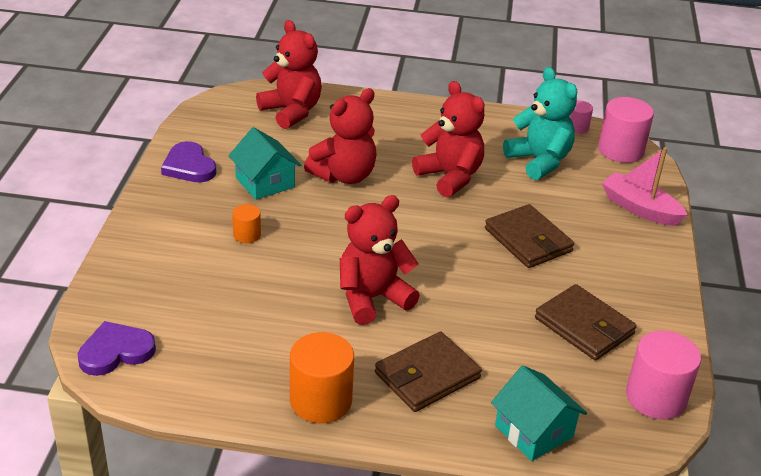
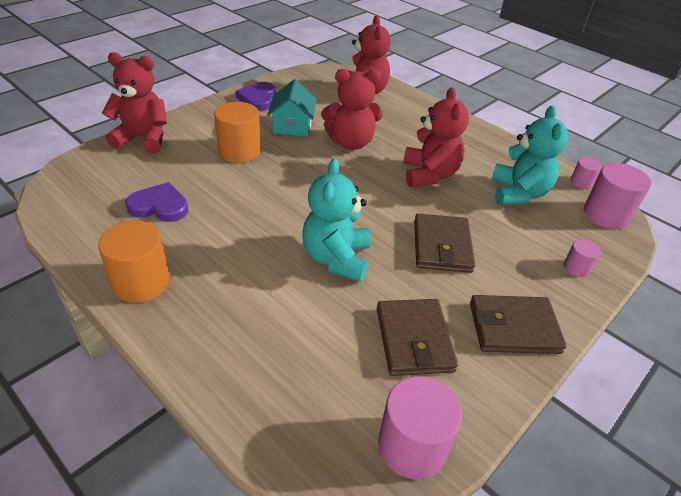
camera: 35 degrees right, 5 degrees up
purple heart [77,321,156,376] -> purple heart moved to [125,182,189,222]
orange cylinder [232,204,261,243] -> orange cylinder [214,102,261,163], size x1.92
red teddy bear [340,195,420,325] -> red teddy bear moved to [102,52,167,153]
brown wallet [375,332,482,412] -> brown wallet moved to [470,295,566,354]
turquoise house [491,365,587,461] -> none
pink boat [602,147,688,226] -> pink cylinder [564,239,601,277]
none -> turquoise teddy bear [302,158,371,282]

